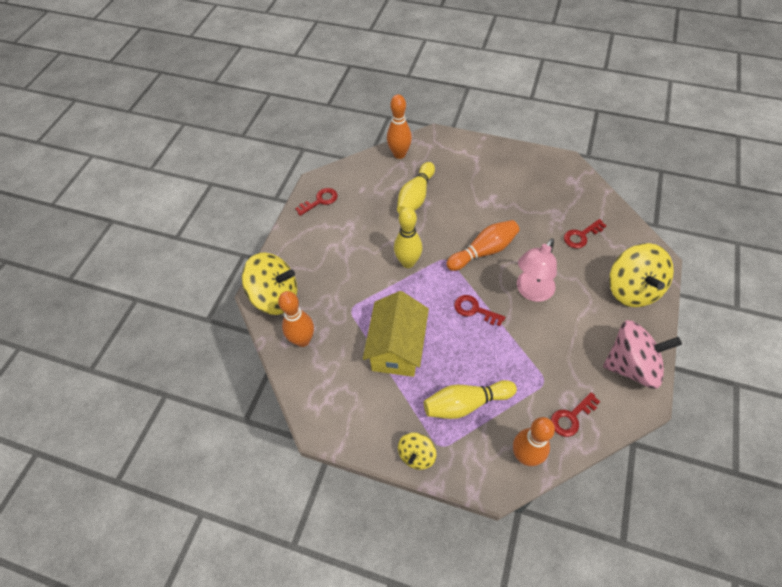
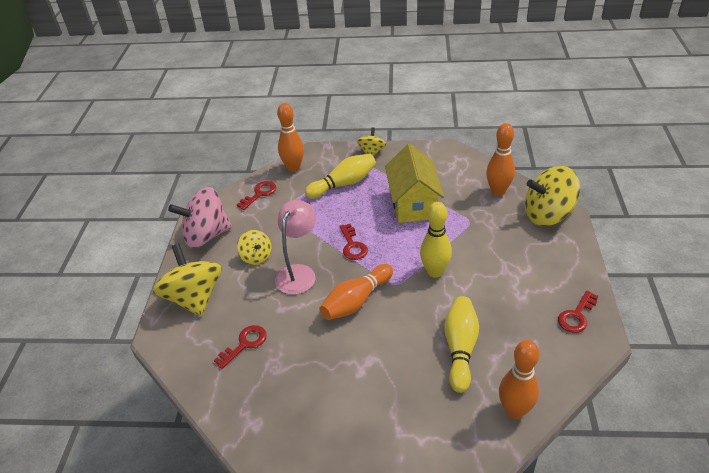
camera: 165 degrees right, 15 degrees down
red key [454,295,505,326] -> red key turned 60 degrees clockwise [339,224,368,260]
none -> yellow spinning top [237,230,272,265]

